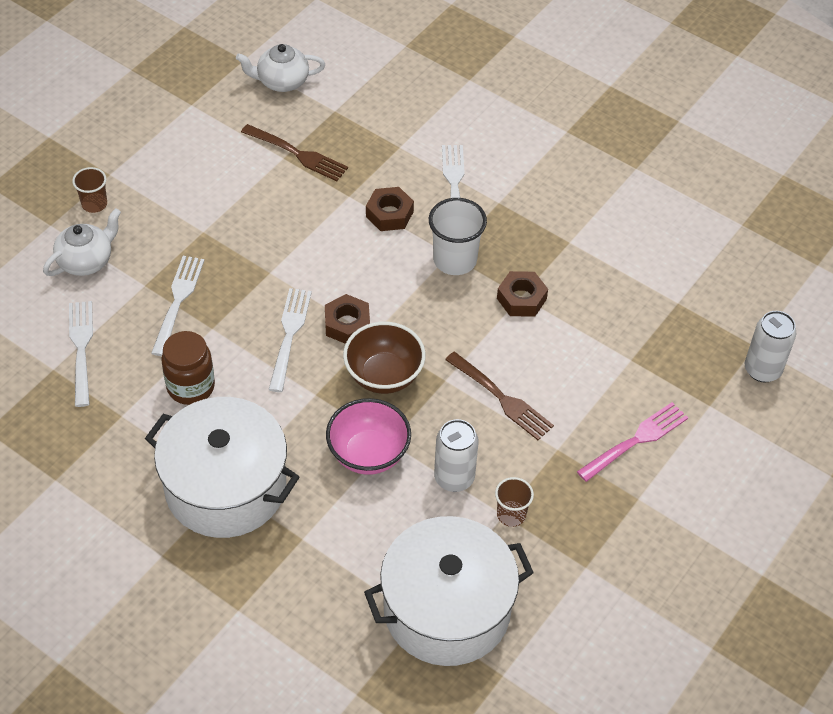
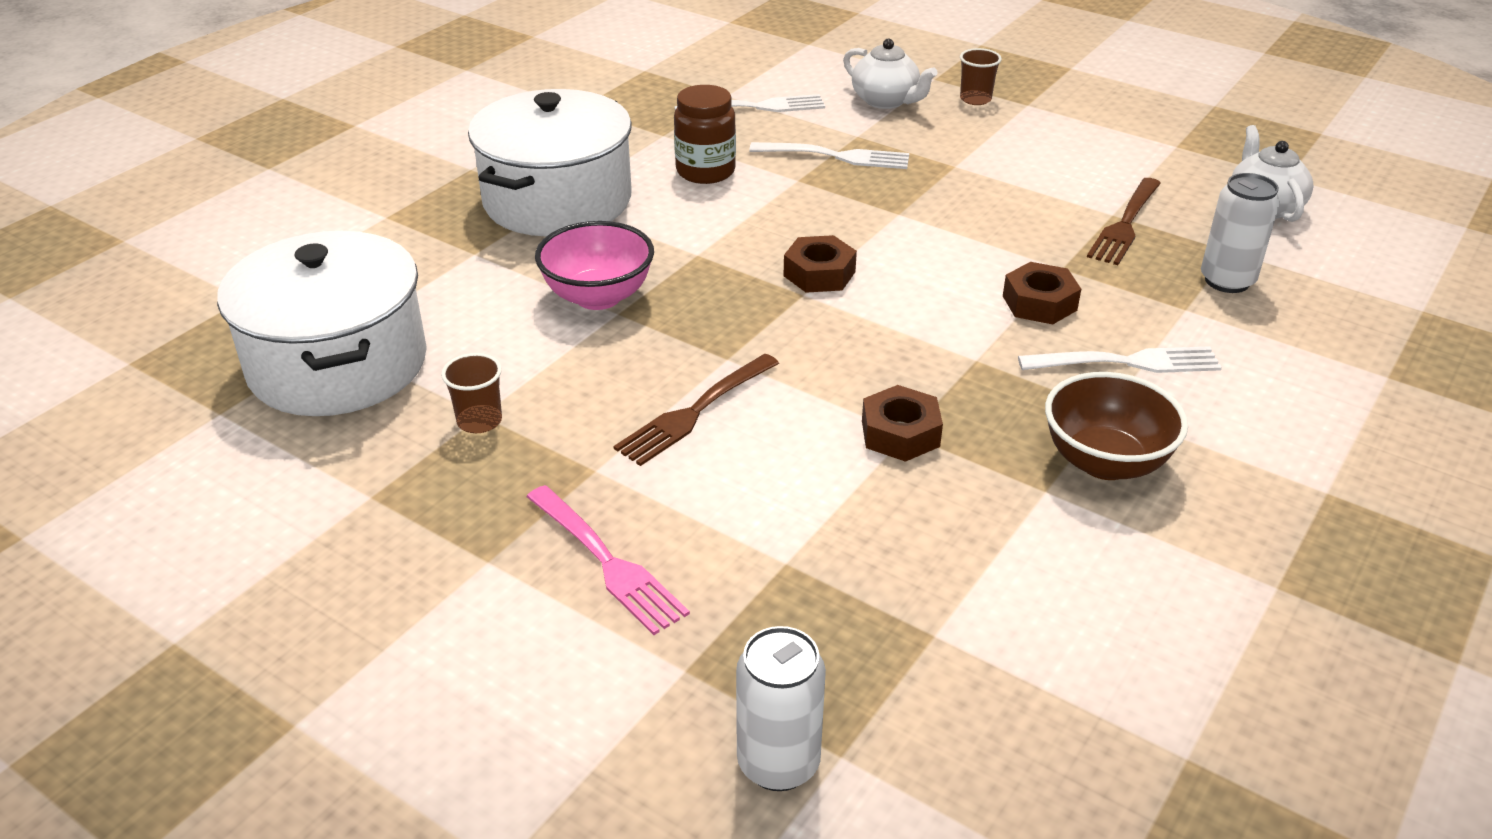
camera: 90 degrees right, 15 degrees down
white fork [269,288,312,392] -> none
brown bowl [343,322,425,394] -> brown bowl moved to [1045,372,1188,480]
white cup [429,198,487,275] -> none
white can [434,419,479,492] -> white can moved to [1201,173,1280,293]

